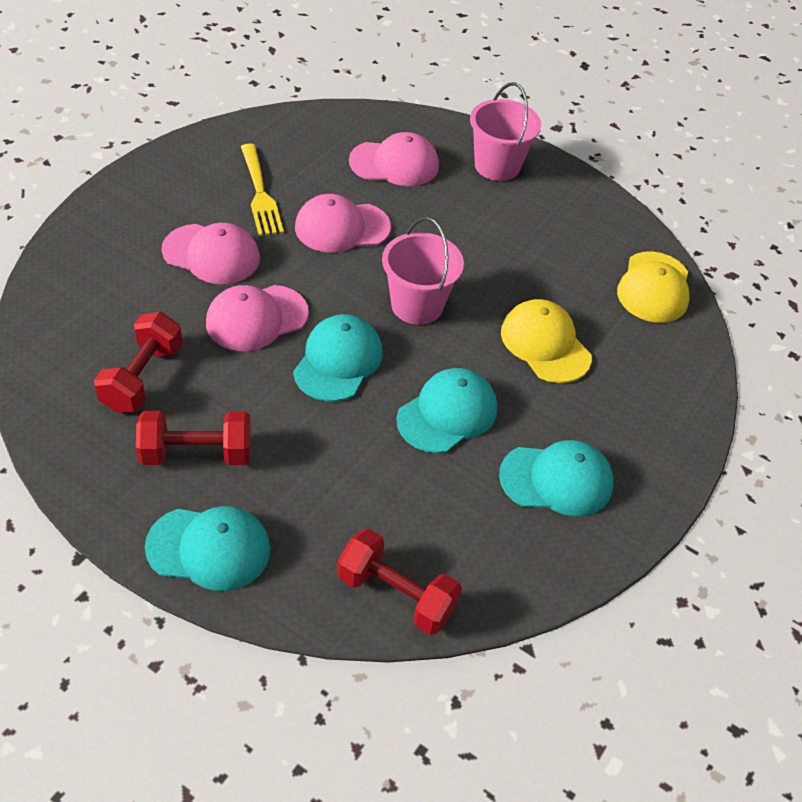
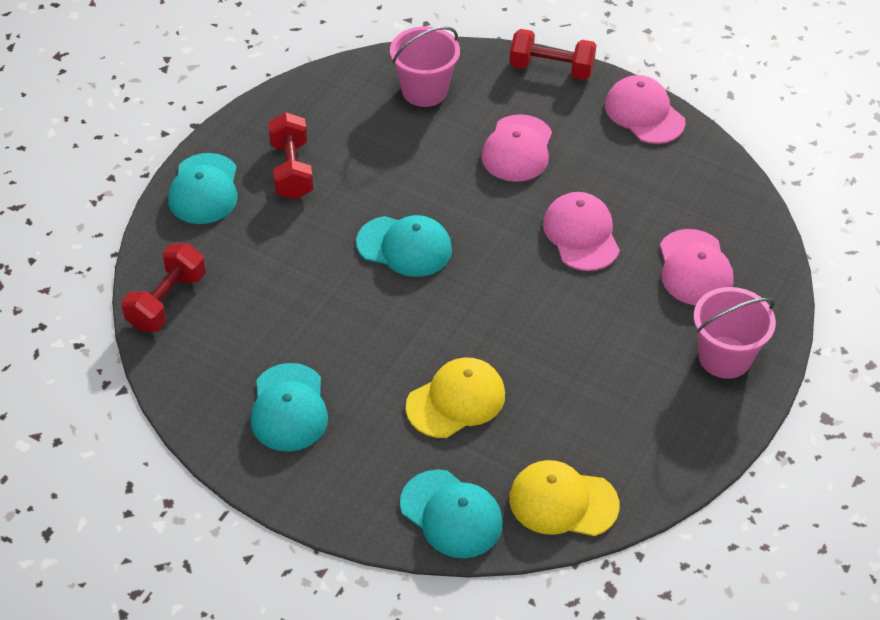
camera: 90 degrees right, 0 degrees up
red dumbbell [94,312,183,413] -> red dumbbell moved to [509,29,596,80]
pink cap [206,285,309,351] -> pink cap moved to [605,75,685,144]
yellow fork [241,144,284,236] -> none
pink bucket [382,217,464,325] -> pink bucket moved to [390,26,460,107]
turquoise cap [396,368,497,453] -> turquoise cap moved to [400,469,503,558]

